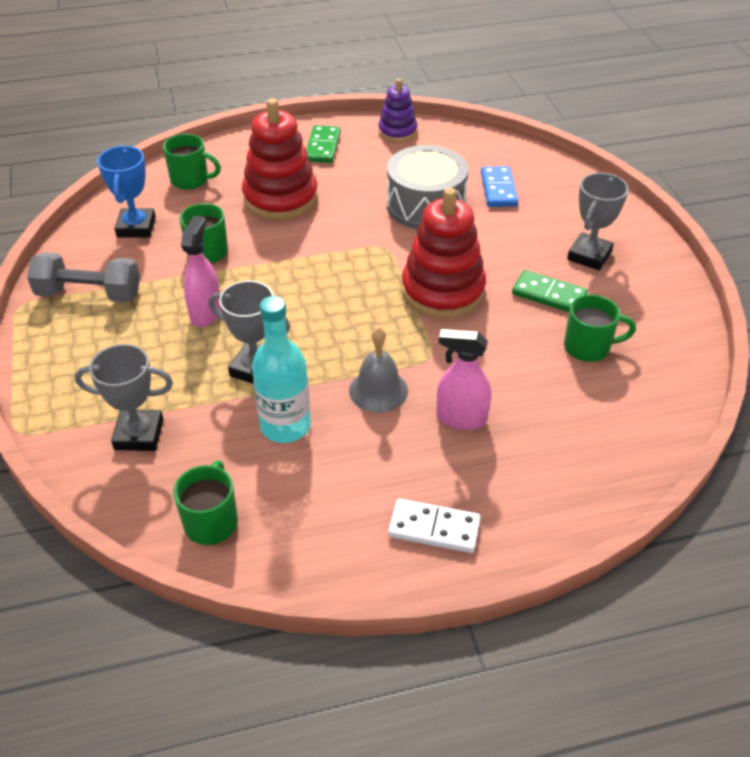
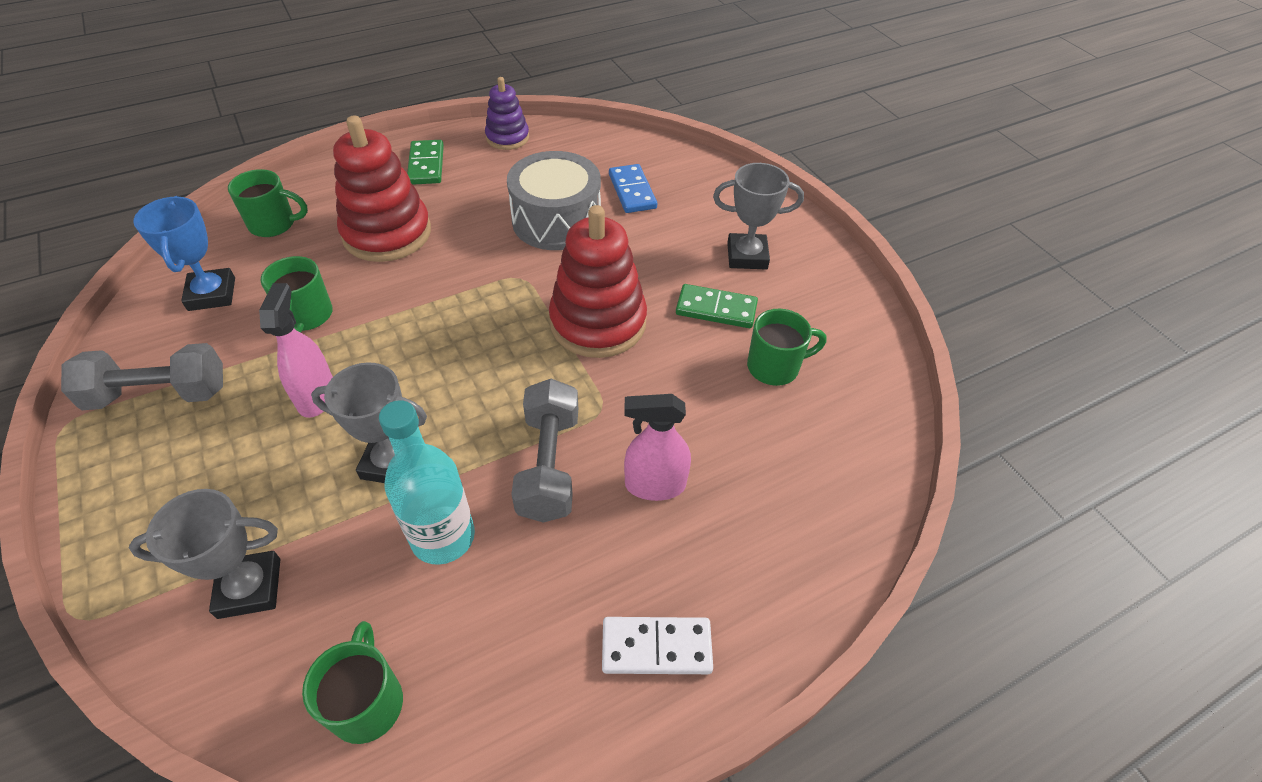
camera: 15 degrees left, 5 degrees up
grey bell [349,327,408,413] -> grey dumbbell [511,379,578,523]
grey trophy [567,173,629,271] -> grey trophy turned 75 degrees clockwise [713,163,804,270]

